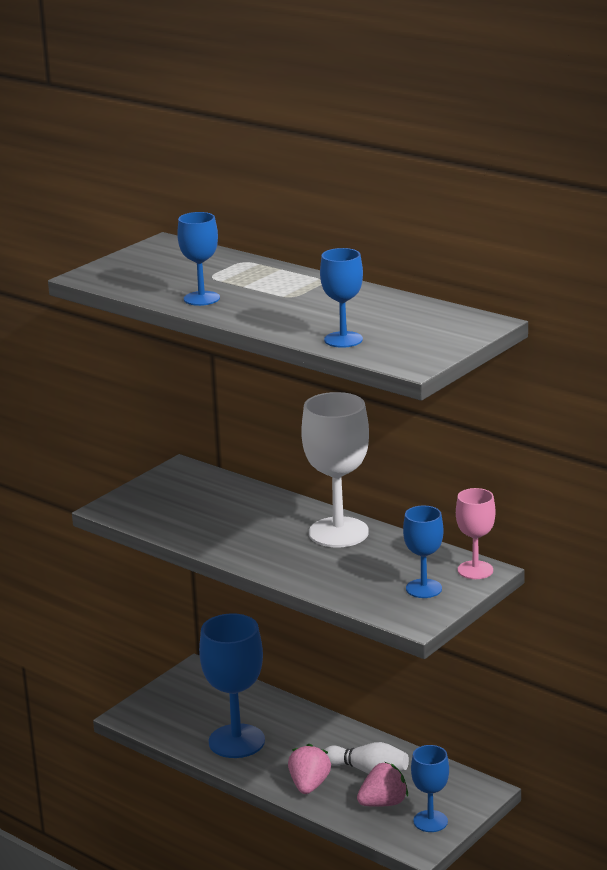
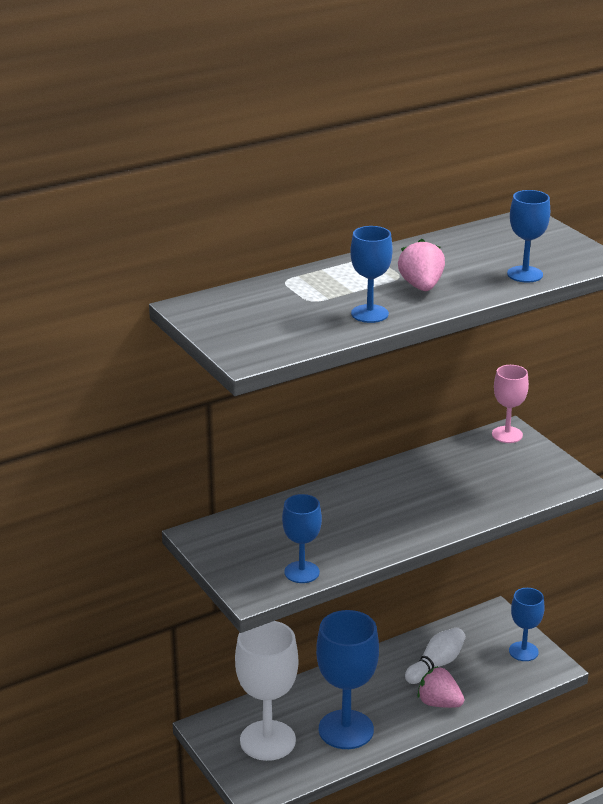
camera: 70 degrees left, 5 degrees up
white goblet [301,392,369,548] -> white goblet moved to [235,621,298,761]
pink strawberry [357,762,408,807] -> pink strawberry moved to [398,239,445,291]
blue goblet [403,506,444,598] -> blue goblet moved to [282,494,322,583]

